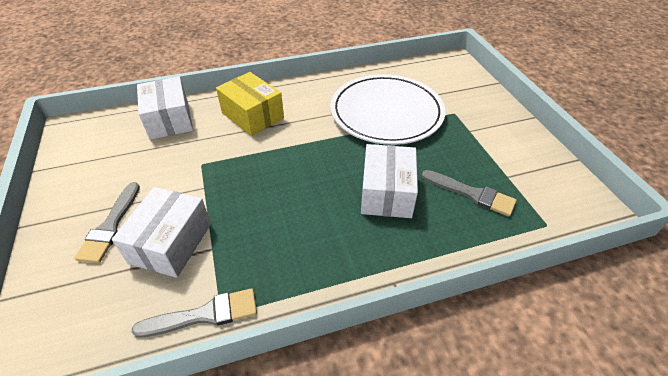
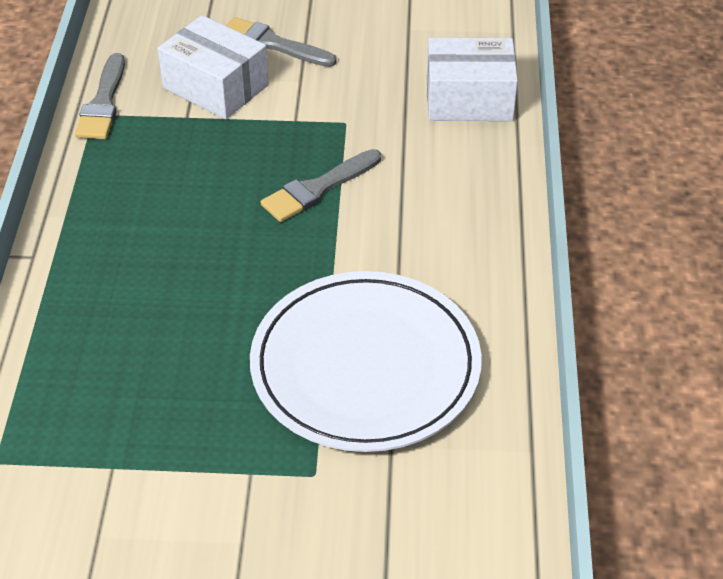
camera: 110 degrees right, 0 degrees up
yellow box [216,72,284,136] -> none
white box [361,144,418,218] -> none
grey brush [421,170,516,217] -> grey brush moved to [261,149,381,222]

